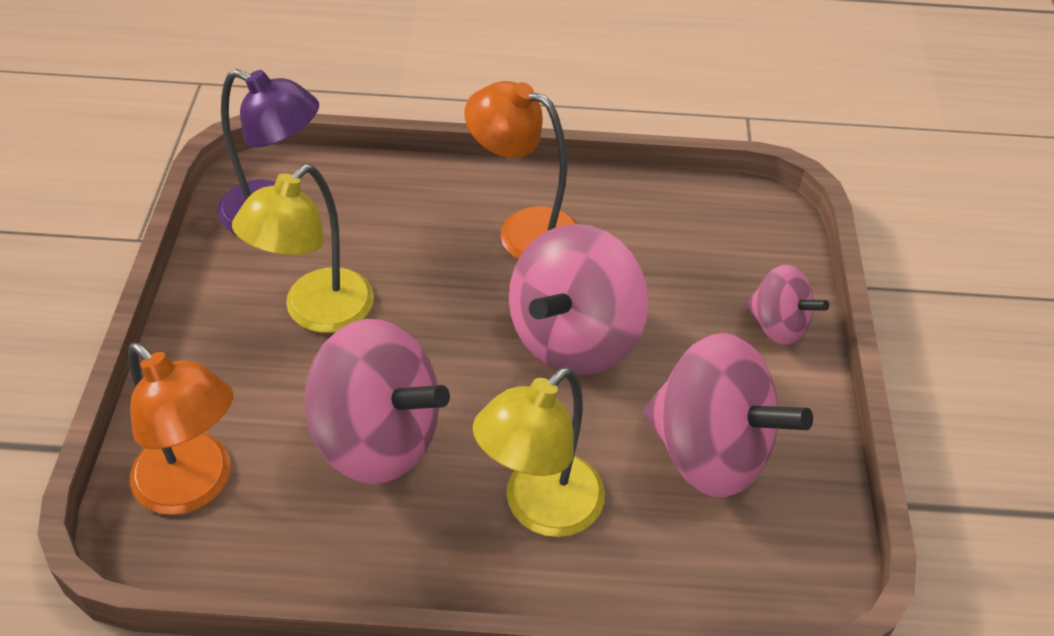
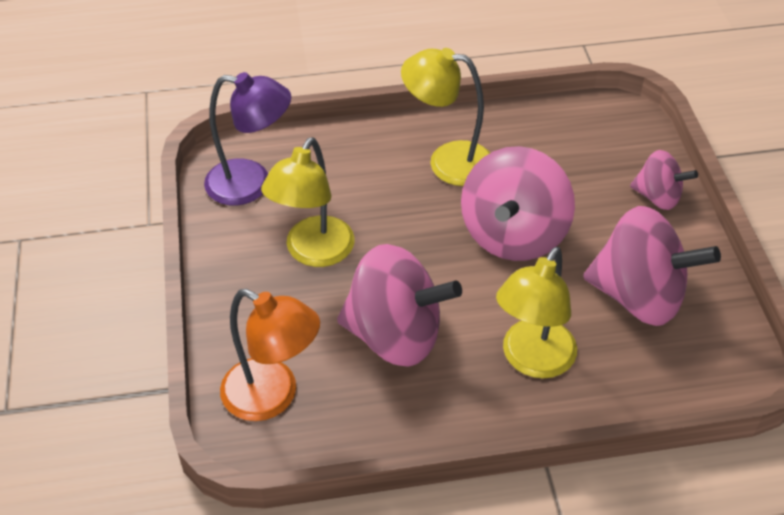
camera: 10 degrees left, 0 degrees up
orange lamp [464,81,577,260] -> yellow lamp [401,48,490,186]

